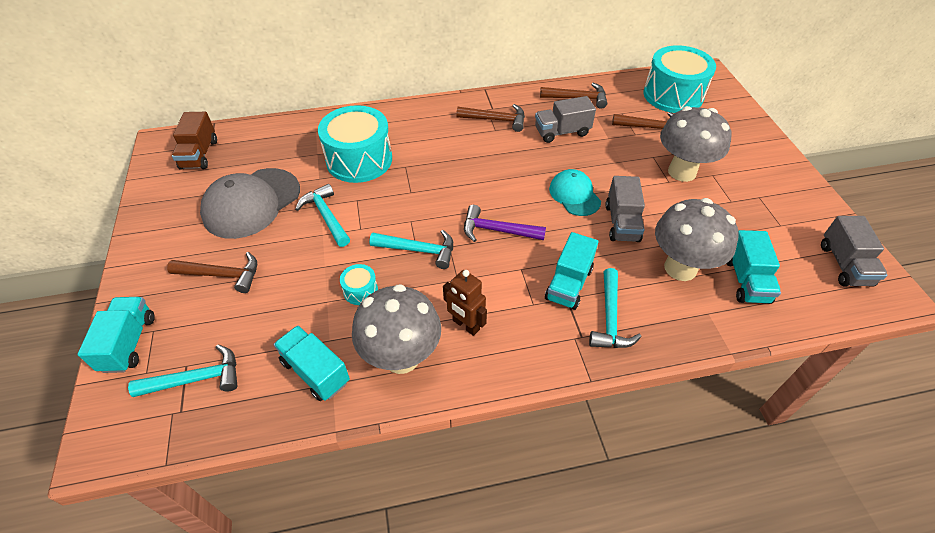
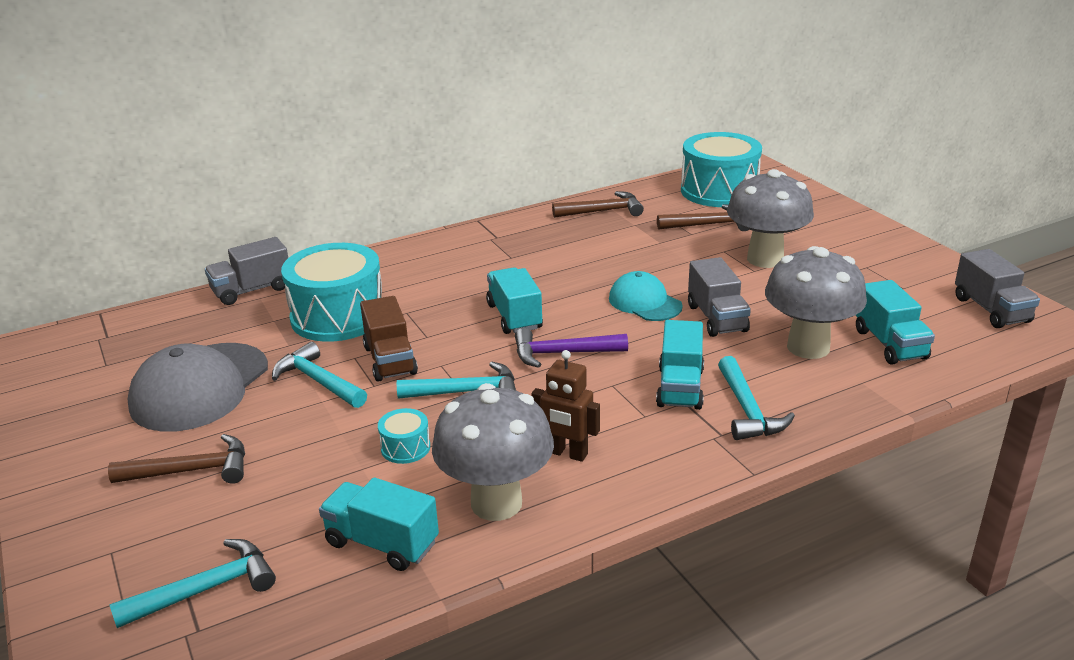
camera: 15 degrees left, 20 degrees down
turquoise truck [78,297,155,373] -> turquoise truck moved to [486,267,543,334]
brown truck [172,112,217,170] -> brown truck moved to [360,296,418,382]
brown hammer [456,104,525,132] -> none
grey truck [535,96,596,143] -> grey truck moved to [205,237,288,305]

